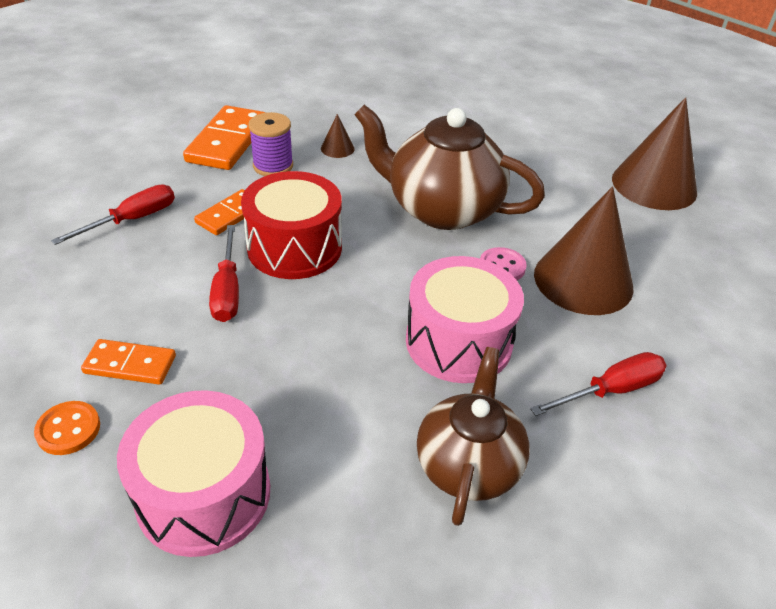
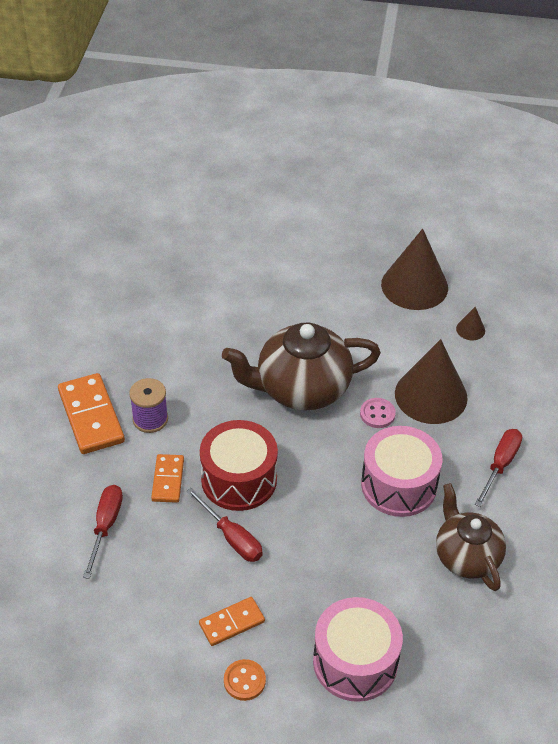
camera: 35 degrees left, 5 degrees up
brown cone [321,114,355,158] -> brown cone moved to [456,307,485,340]

